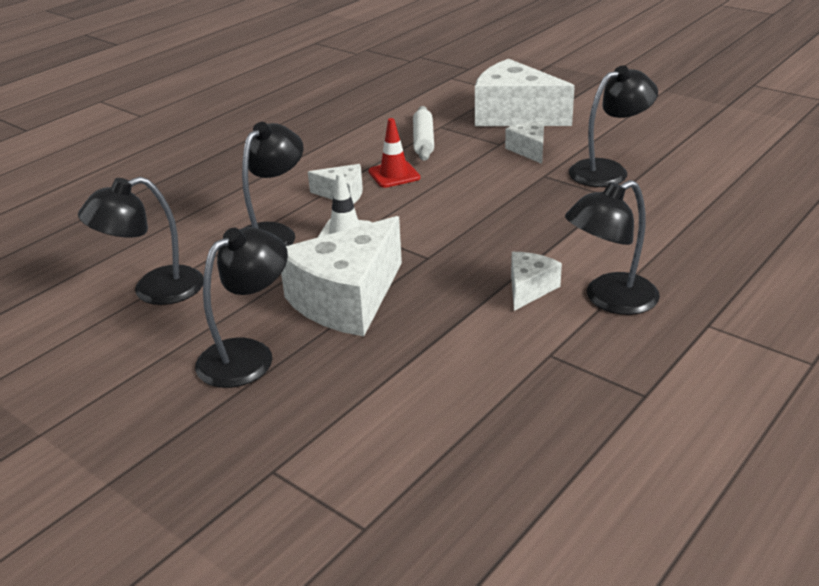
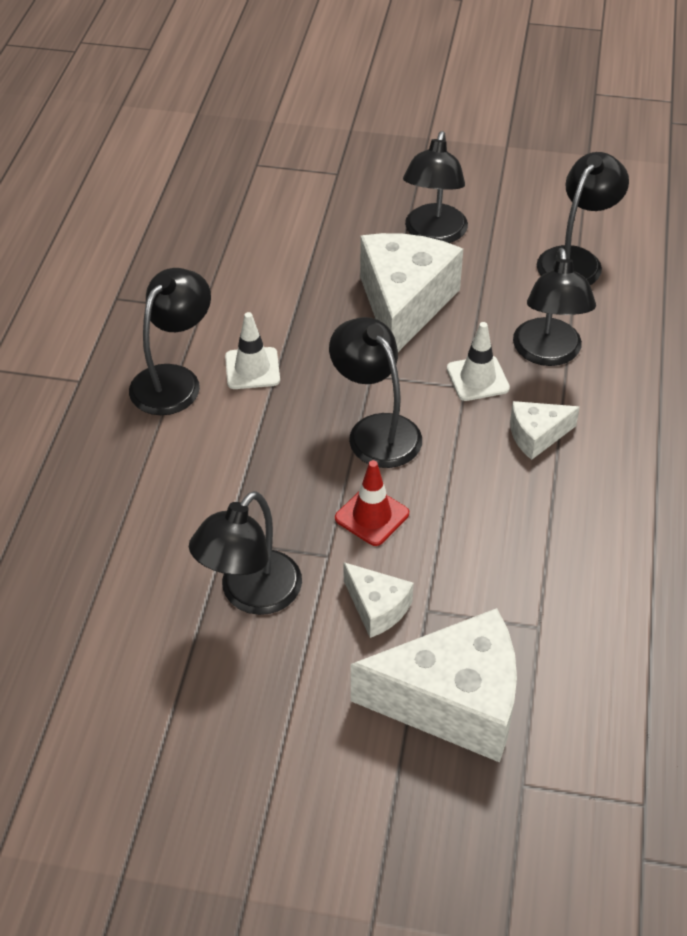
camera: 150 degrees right, 15 degrees up
red traffic cone [369,118,420,188] -> red traffic cone moved to [335,460,409,546]
white rolling pin [413,106,434,161] -> none
white cheese [511,252,562,311] -> white traffic cone [225,312,280,389]
none -> black lamp [329,317,422,468]

